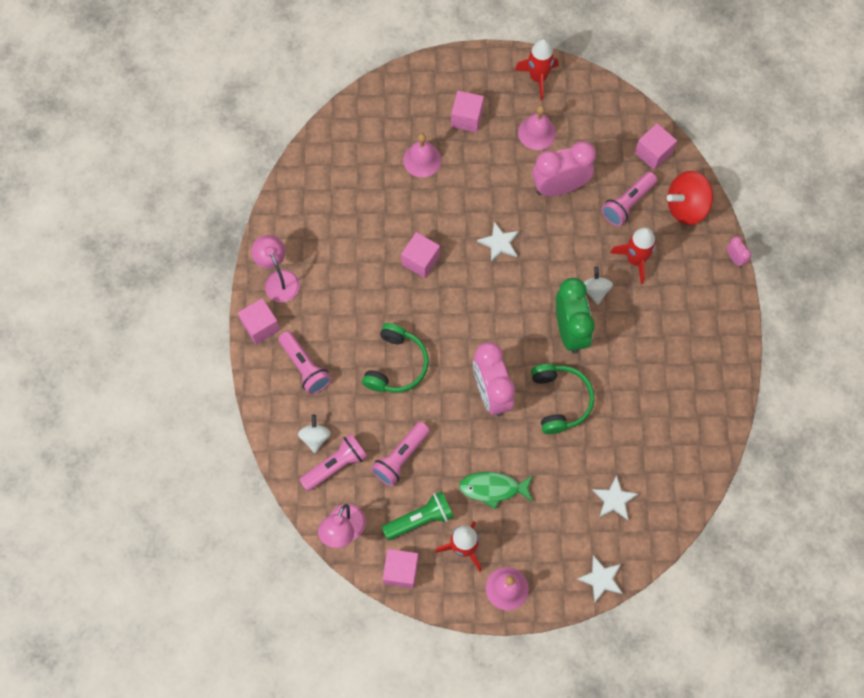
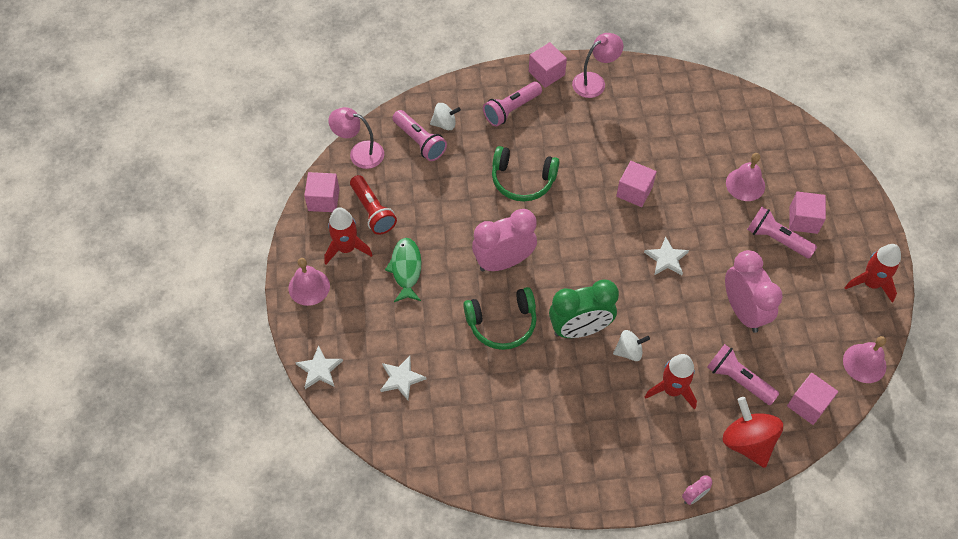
camera: 85 degrees right, 10 degrees down
pink flashlight [371,422,430,487] -> pink flashlight moved to [747,207,817,259]
green flashlight [382,491,454,540] -> red flashlight [350,175,397,235]
pink bell [518,105,556,150] -> pink bell moved to [843,336,887,383]

